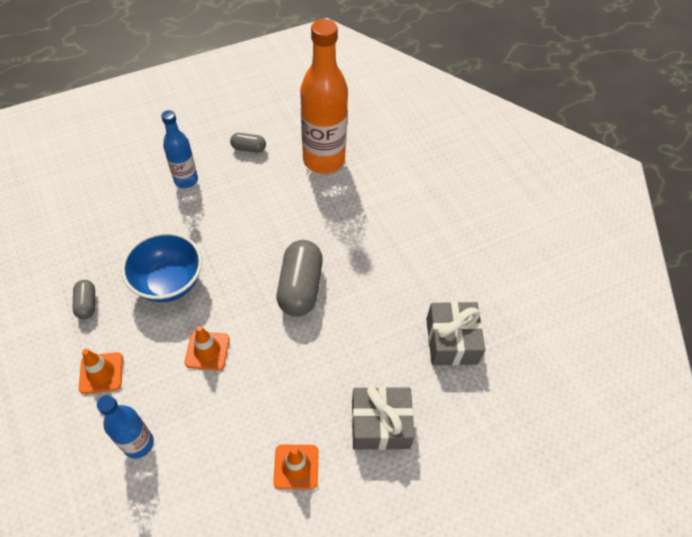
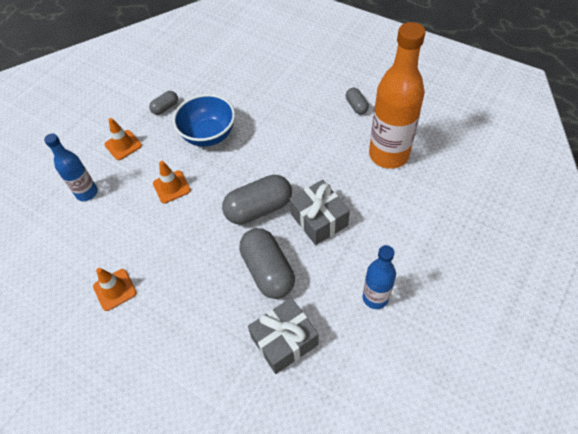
camera: 65 degrees right, 0 degrees up
blue bottle [161,110,198,188] -> blue bottle moved to [363,245,396,309]
grey gift [352,386,415,450] -> grey gift moved to [289,180,350,245]
none -> grey capsule [239,228,295,299]

